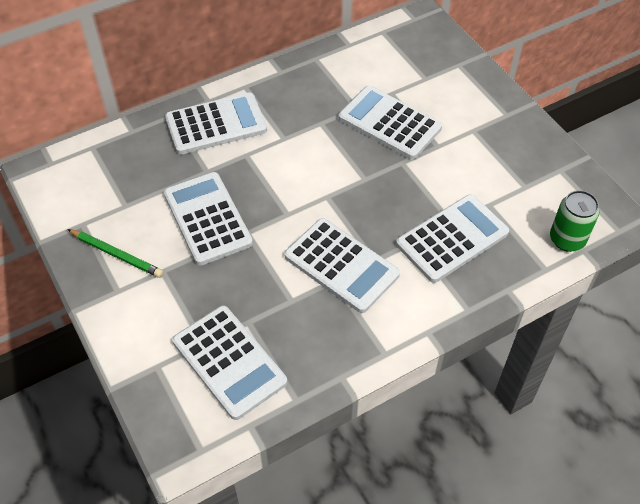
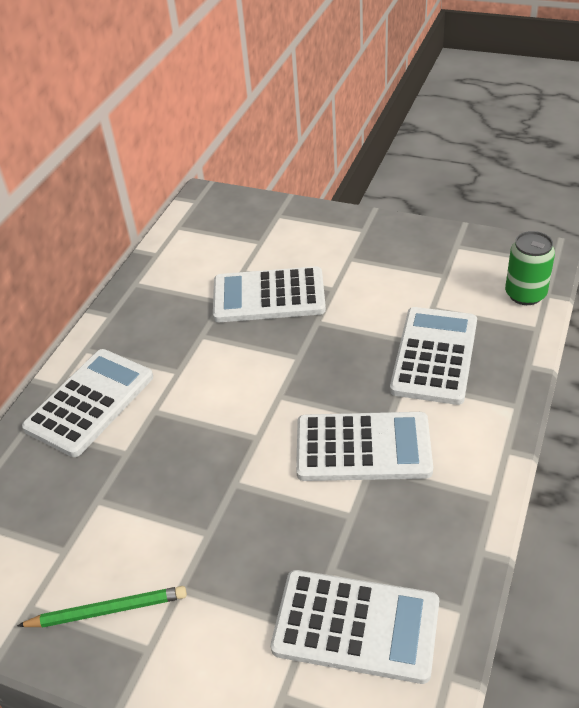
camera: 35 degrees left, 10 degrees down
white calculator [164,172,253,265] -> none

